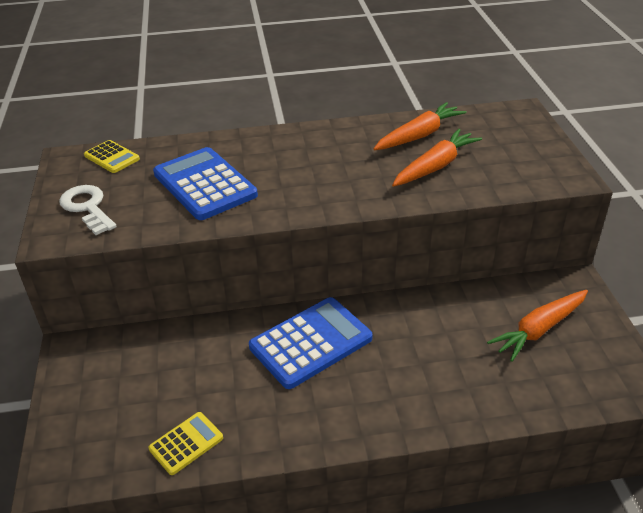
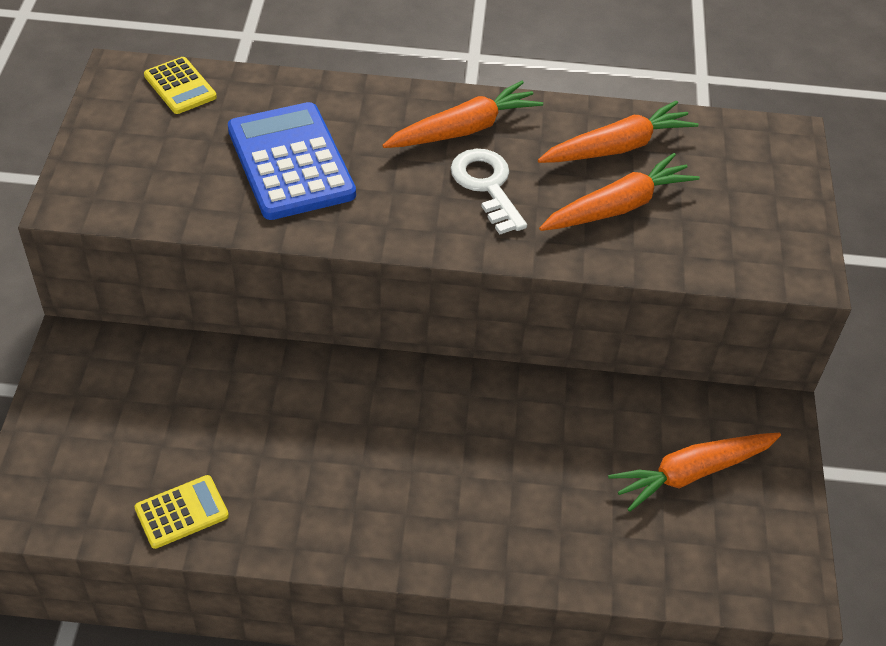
camera: 10 degrees right, 10 degrees up
white key [59,185,117,235] -> white key moved to [451,149,527,235]
blue calculator [249,297,372,389] -> none
none -> orange carrot [382,81,543,148]

